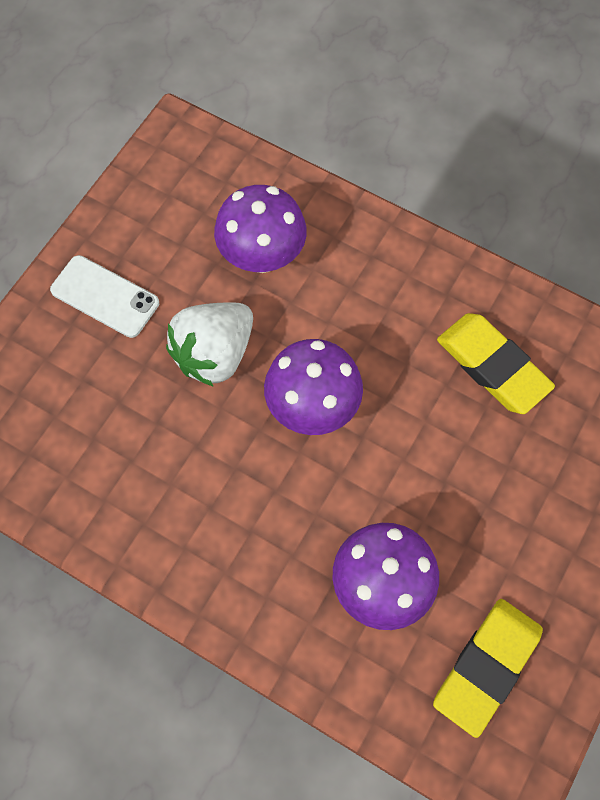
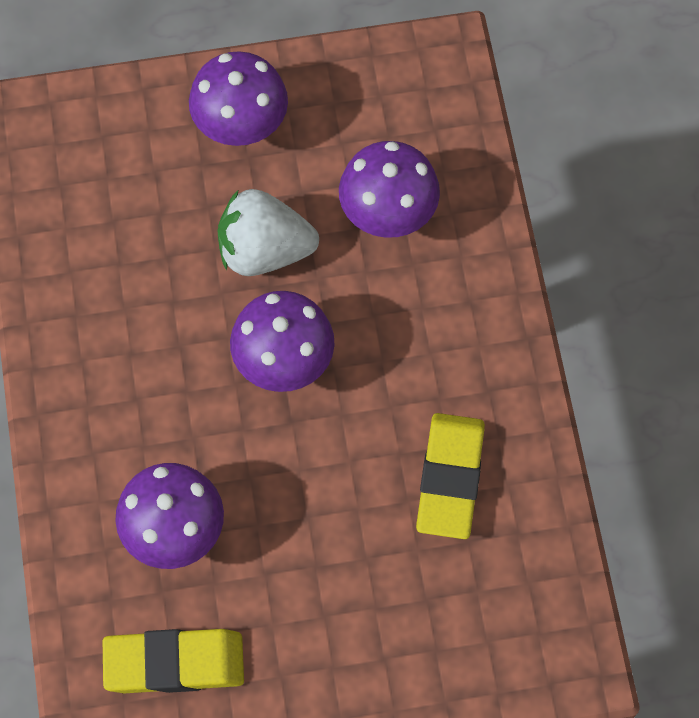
camera: 50 degrees right, 0 degrees up
white phone [50,255,159,338] -> purple mushroom [189,51,288,146]

